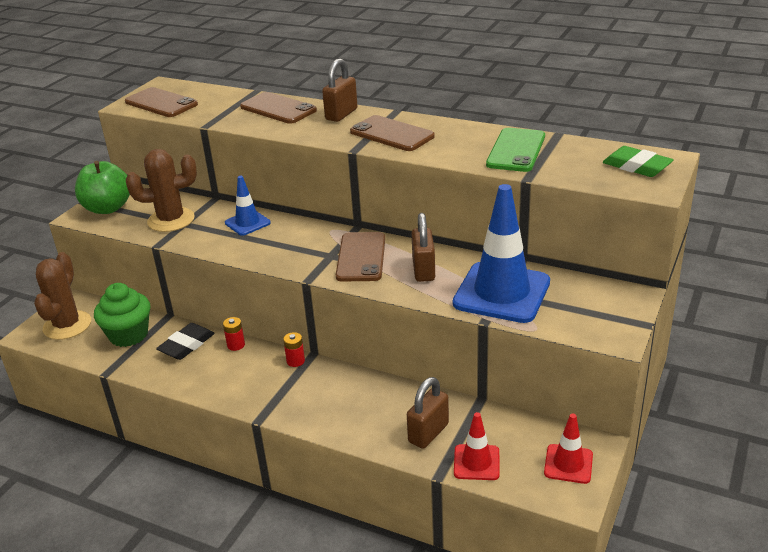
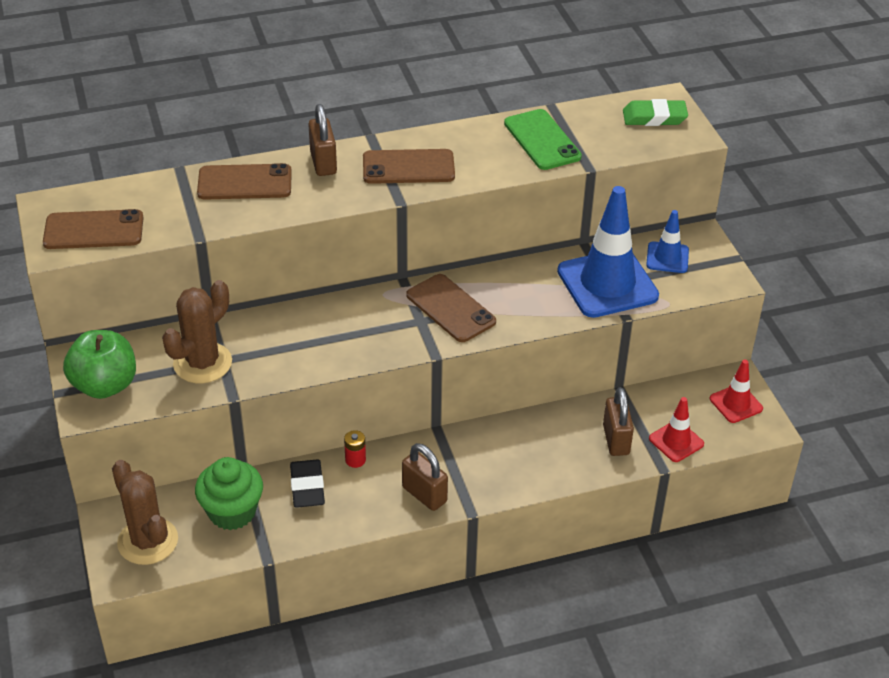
camera: 45 degrees left, 10 degrees up
blue traffic cone [225,176,271,236] -> blue traffic cone moved to [646,210,689,273]
red battery [283,332,305,367] -> none
brown padlock [411,213,435,282] -> brown padlock moved to [402,443,448,511]

